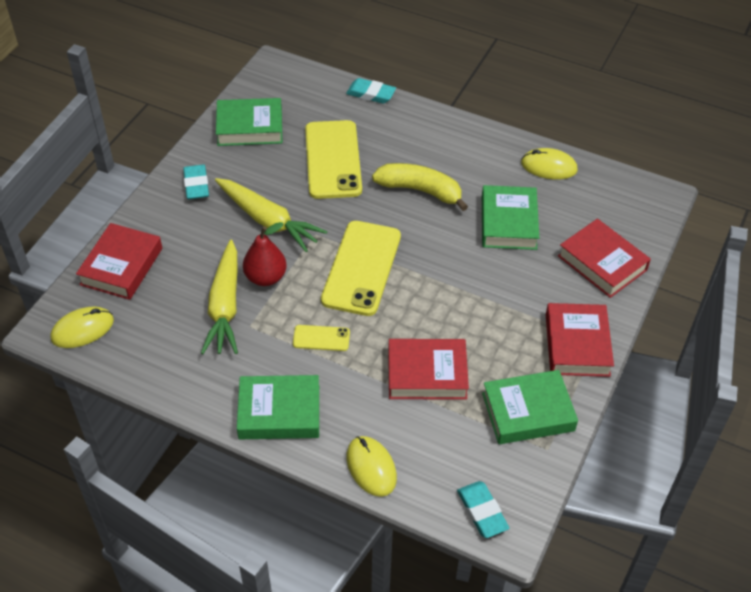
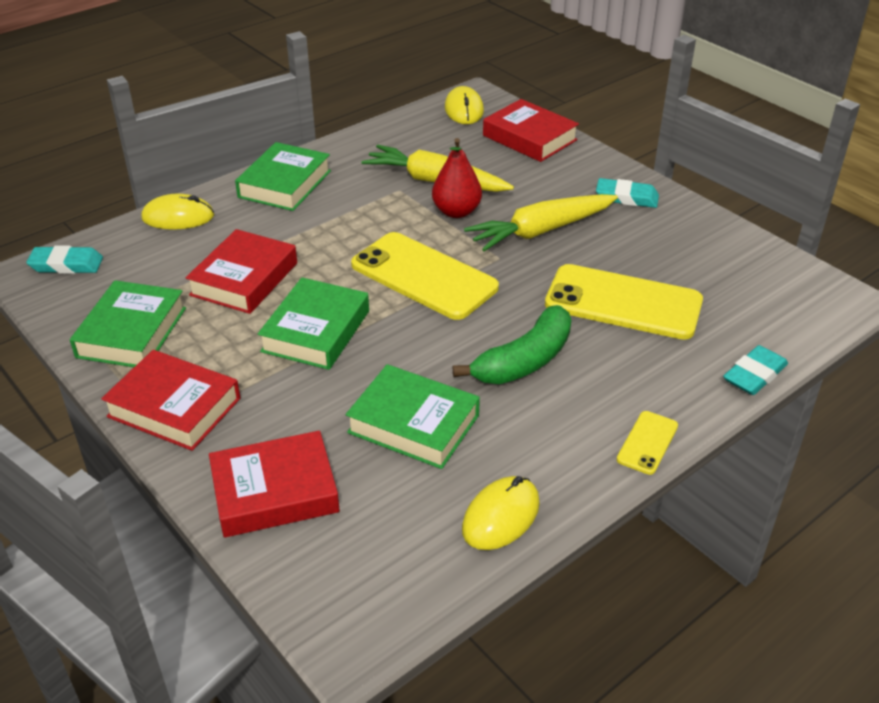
camera: 115 degrees right, 10 degrees down
green book [216,98,282,146] -> green book moved to [258,277,369,370]
yellow phone [293,325,350,351] -> yellow phone moved to [617,411,678,475]
yellow banana [372,163,468,211] -> green banana [453,305,571,384]

